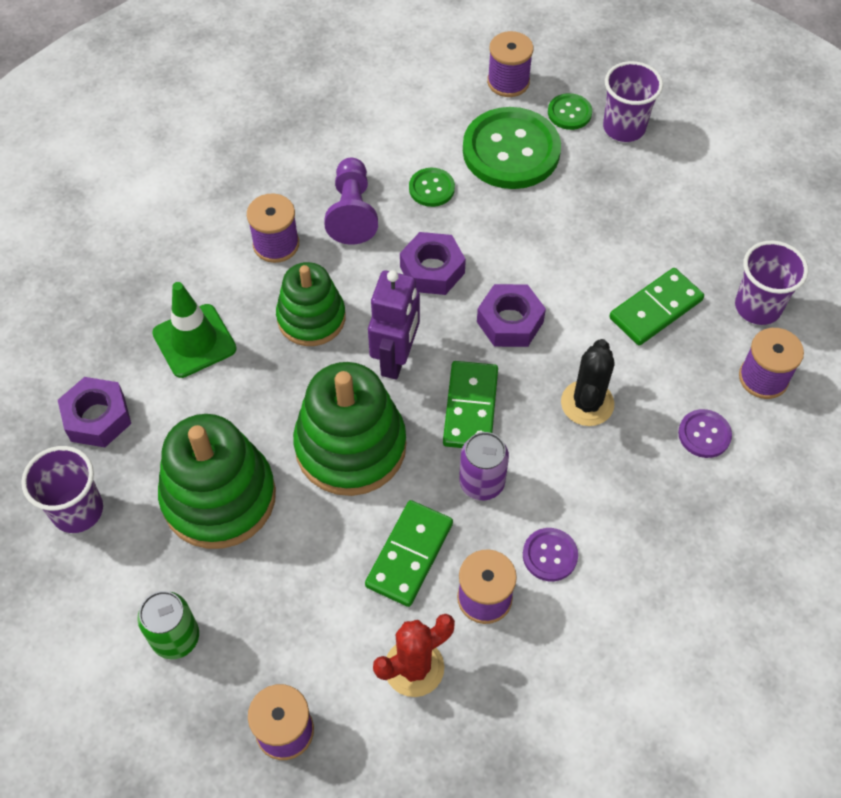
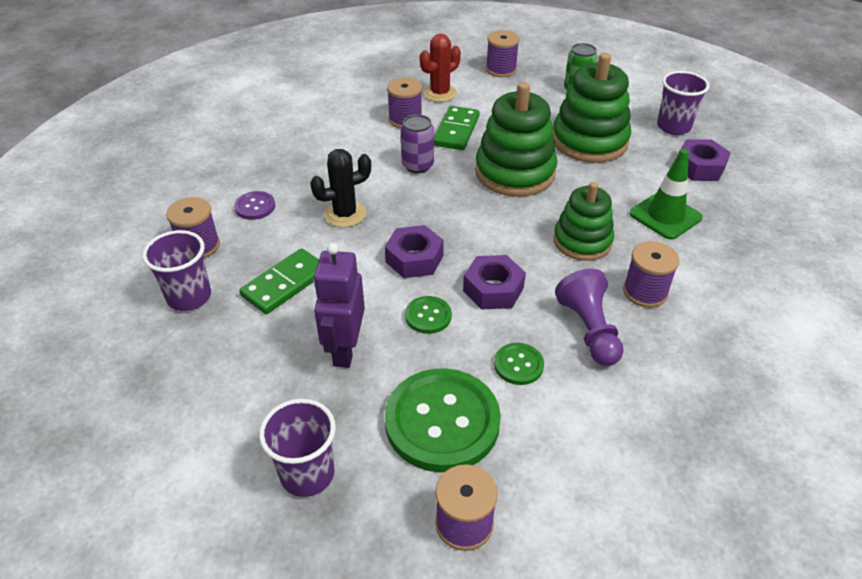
camera: 170 degrees right, 15 degrees down
purple robot [368,270,420,380] -> purple robot moved to [313,243,365,368]
green domino [443,361,498,448] -> none
purple button [523,528,578,581] -> none
green button [548,93,592,130] -> green button moved to [405,296,452,334]
black cactus [561,339,615,426] -> black cactus turned 60 degrees clockwise [310,149,371,227]

